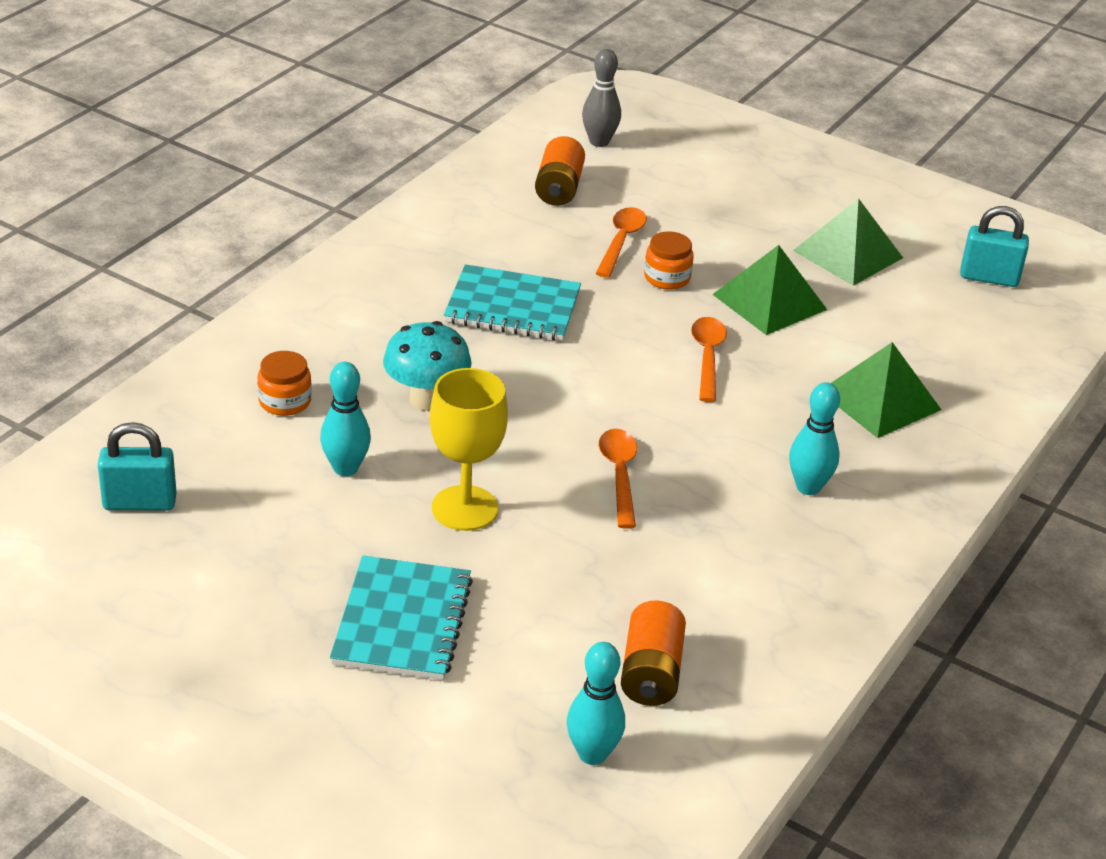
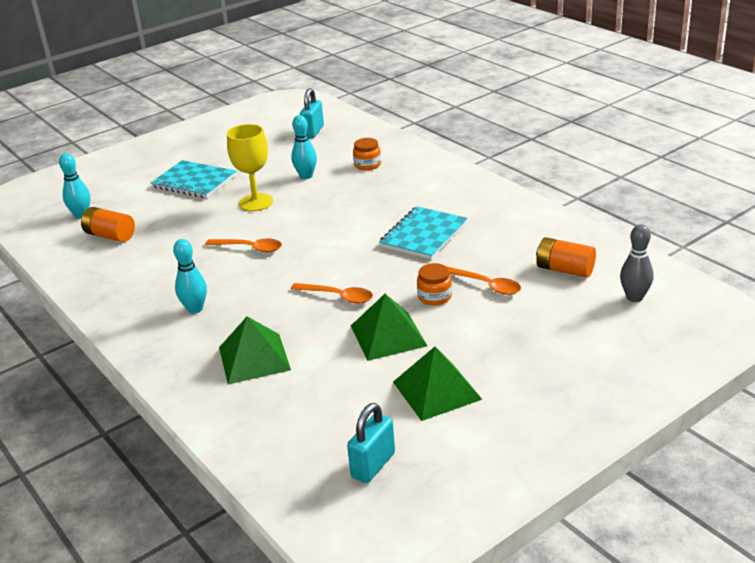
camera: 115 degrees right, 5 degrees down
turquoise mushroom [383,321,472,411] -> none

